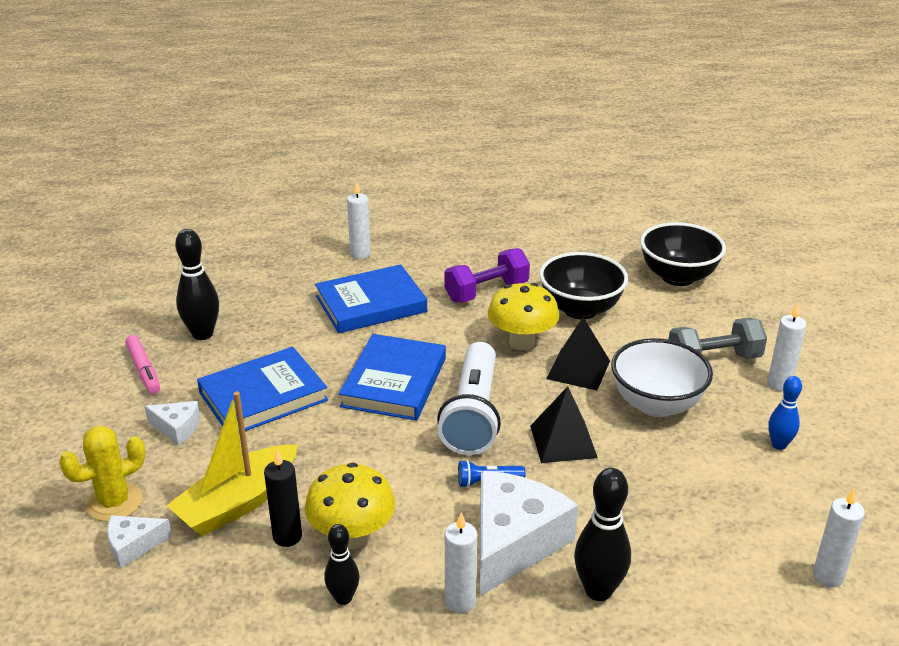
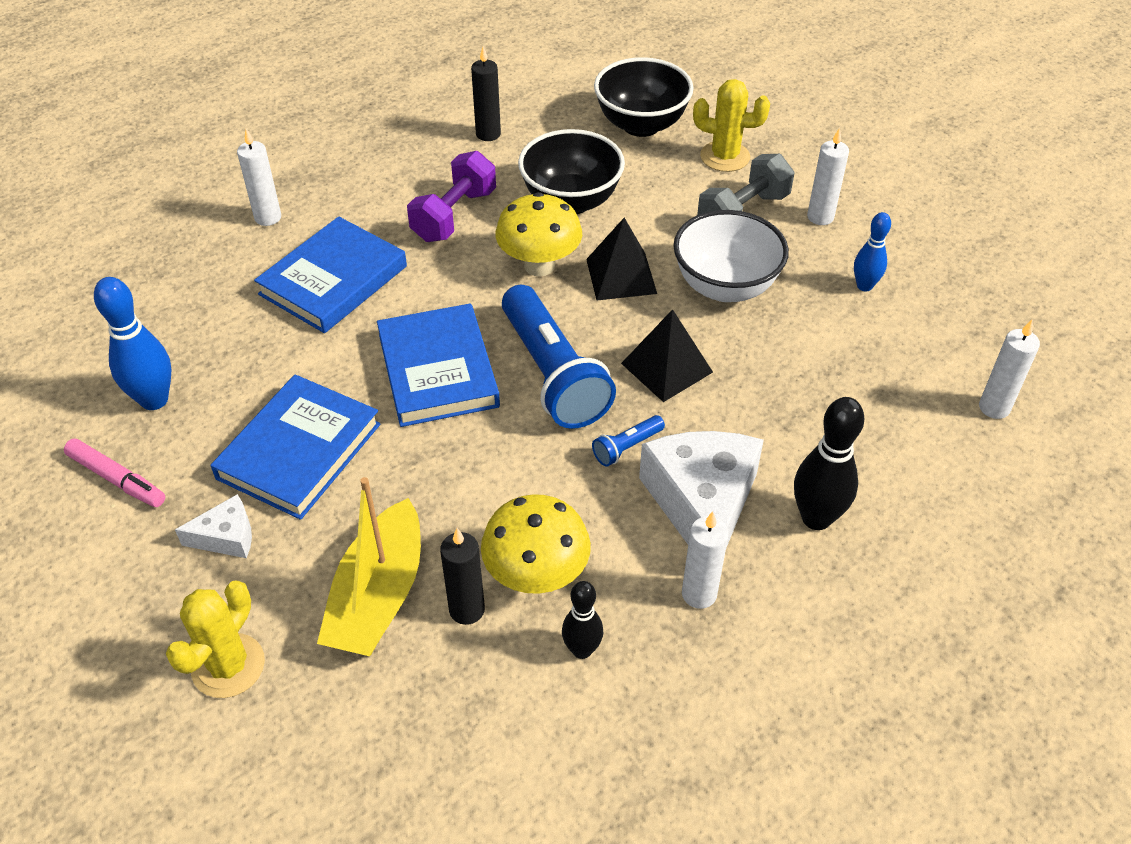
camera: 30 degrees left, 15 degrees up
white cheese [107,515,172,568] -> none
black bowling pin [175,229,219,340] -> blue bowling pin [94,277,171,410]
white flashlight [437,342,501,455] -> blue flashlight [502,285,616,429]
none -> black candle [471,47,501,141]
none -> yellow cactus [693,79,770,172]

